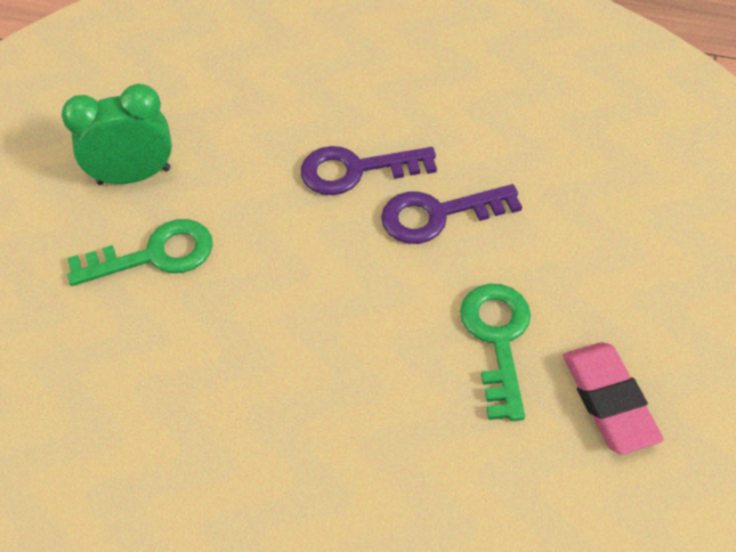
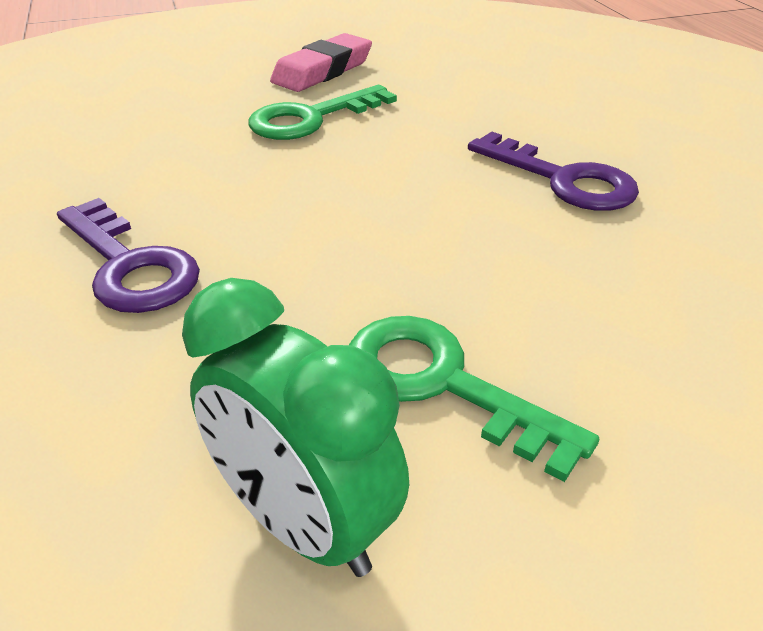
camera: 125 degrees left, 15 degrees down
purple key [381,184,522,244] -> purple key moved to [468,131,639,211]

